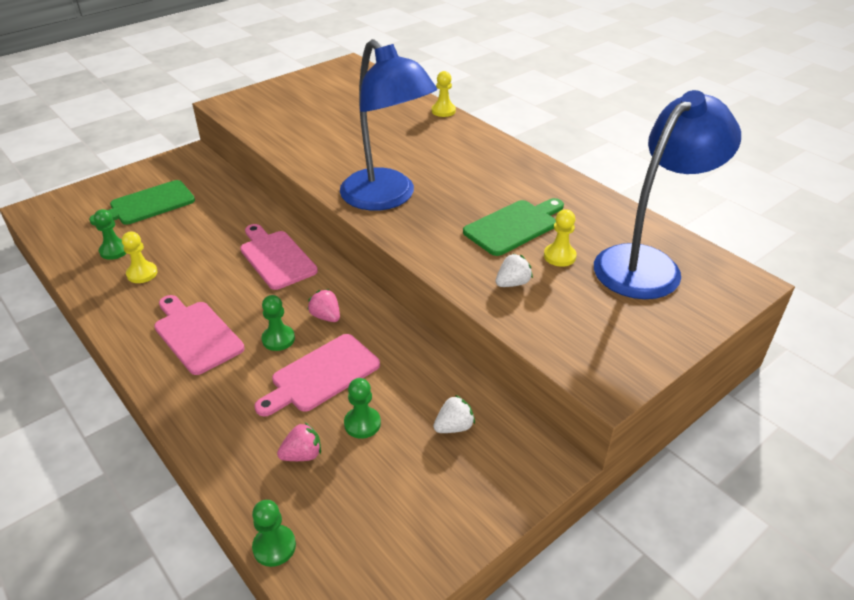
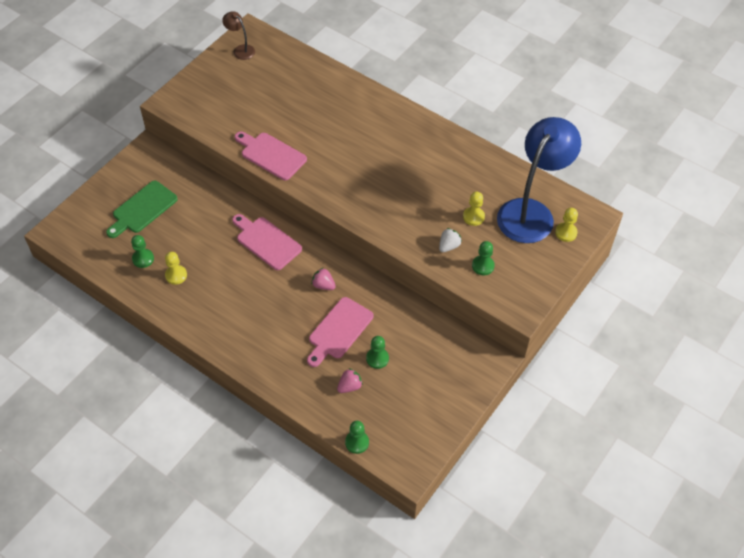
camera: 15 degrees left, 15 degrees up
pink cutting board [154,295,245,375] -> pink cutting board moved to [235,131,307,180]
green pawn [262,295,295,351] -> green pawn moved to [472,241,495,275]
blue lamp [340,39,437,211] -> none
yellow pawn [432,71,456,117] -> yellow pawn moved to [555,208,578,242]
white strawberry [433,395,475,433] -> none
green cutting board [463,198,564,256] -> none
none -> brown lamp [222,11,255,60]

